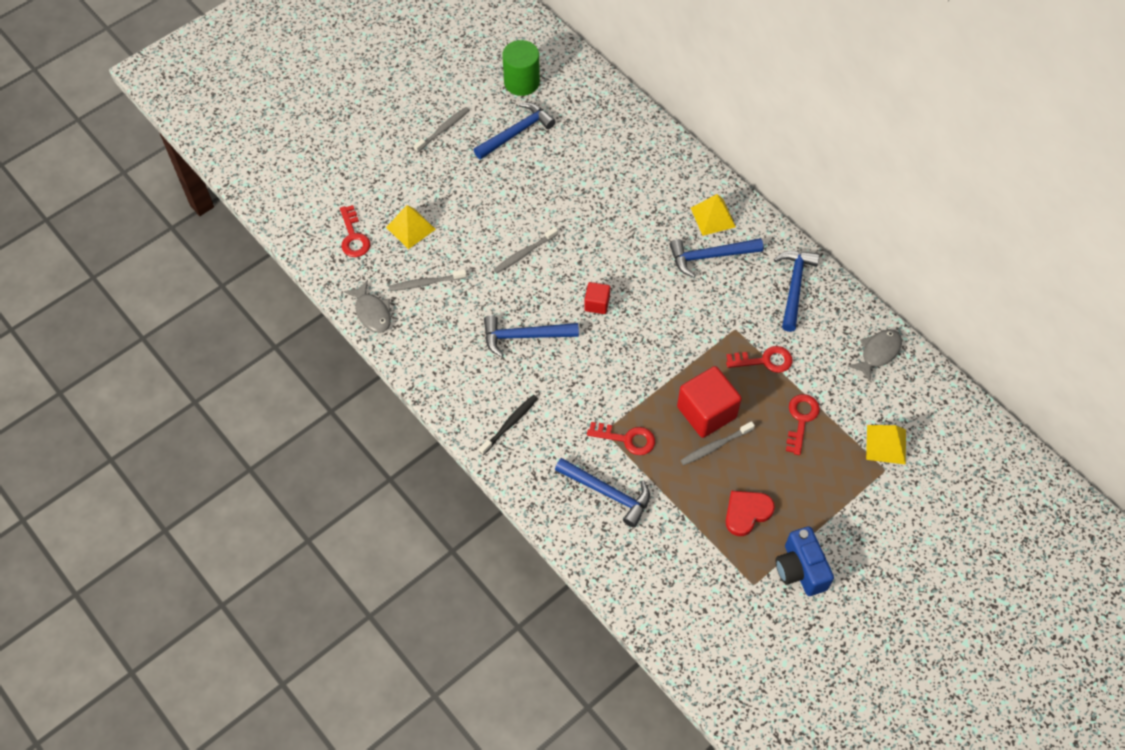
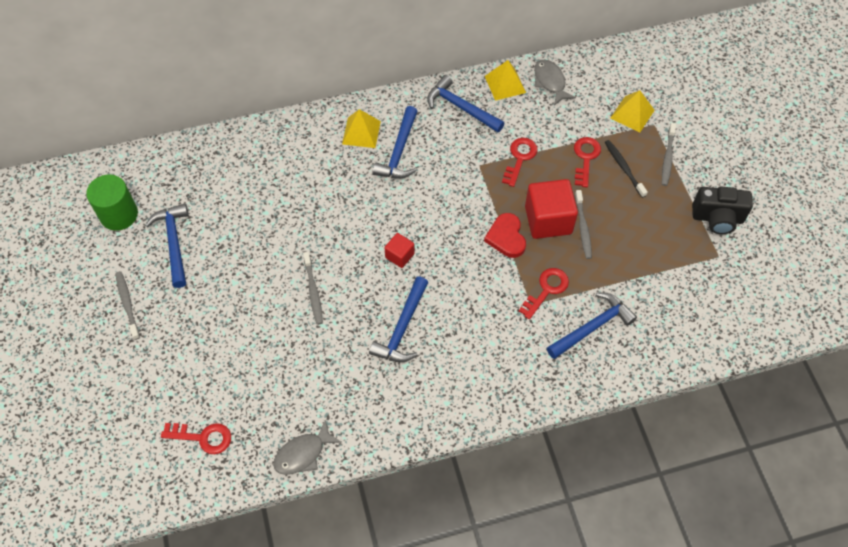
camera: 65 degrees left, 0 degrees up
grey fish [344,280,391,333] -> grey fish turned 150 degrees clockwise [273,420,342,475]
yellow pyramid [386,205,436,249] -> yellow pyramid moved to [485,60,526,101]
grey toothbrush [389,269,467,291] -> grey toothbrush moved to [662,123,676,186]
black toothbrush [479,395,538,455] -> black toothbrush moved to [605,140,648,198]
red heart [725,491,775,536] -> red heart moved to [484,213,526,258]
blue camera [776,526,834,596] -> black camera [692,187,753,234]
red key [786,394,820,455] -> red key turned 60 degrees clockwise [574,137,601,187]

